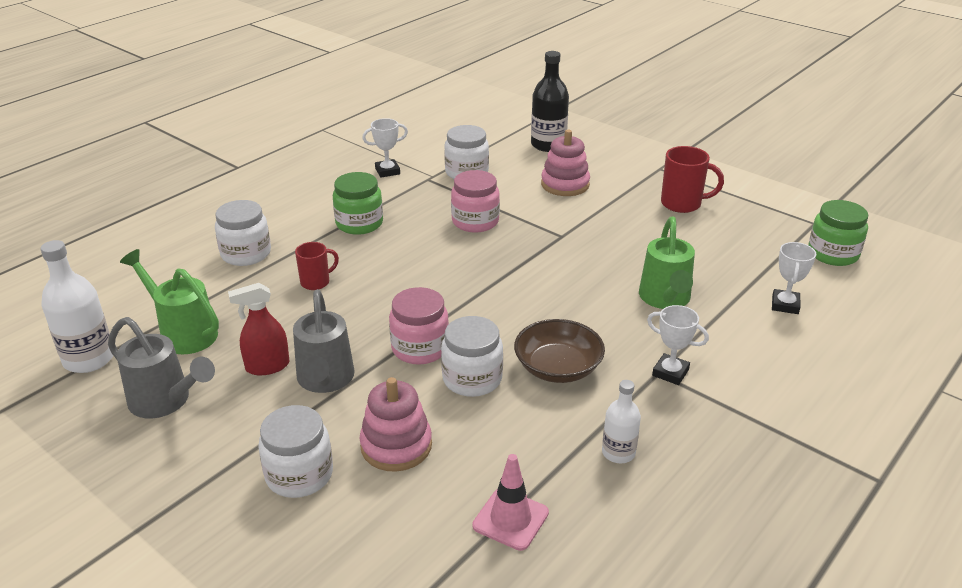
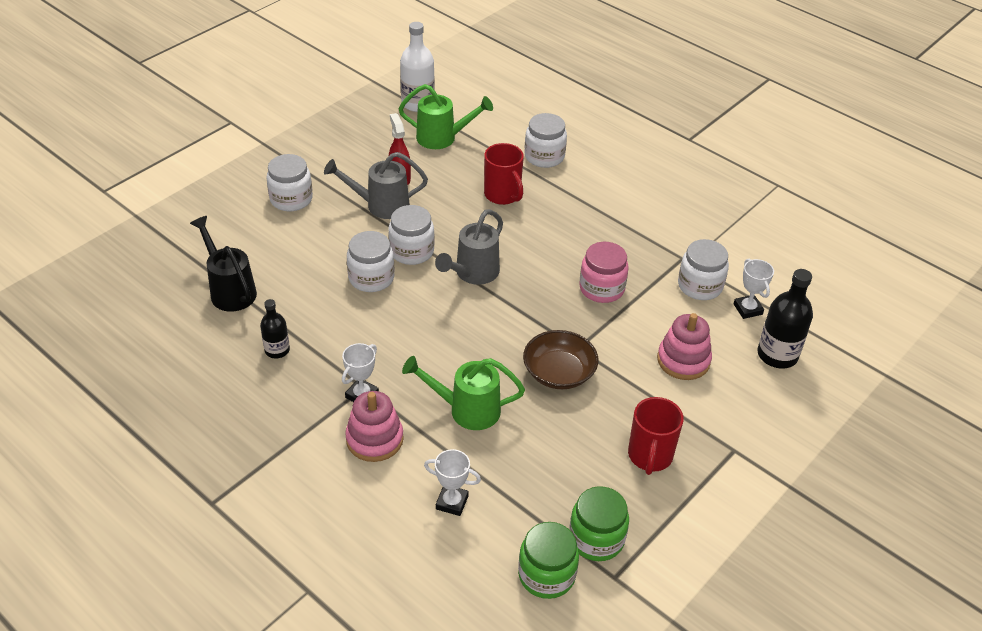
camera: 90 degrees right, 10 degrees up
grey watering can [108,317,215,418] -> grey watering can moved to [435,209,503,285]
green watering can [120,249,219,354] -> green watering can turned 60 degrees clockwise [399,84,493,149]
red mug [295,242,339,290] -> red mug [484,143,524,205], size x1.56
green jar [333,172,383,235] -> green jar moved to [569,486,629,561]
pink stacking toy [359,377,432,472] -> pink stacking toy moved to [345,391,404,462]
white trophy [362,118,408,178] -> white trophy moved to [734,259,774,319]
pink jar [389,287,449,364] -> white jar [388,205,435,265]
pink traffic cone [472,454,549,551] -> black watering can [190,216,257,312]
brown bowl [514,319,605,383] -> brown bowl moved to [523,330,598,389]
white bottle [602,380,641,463] -> black bottle [260,299,290,358]

